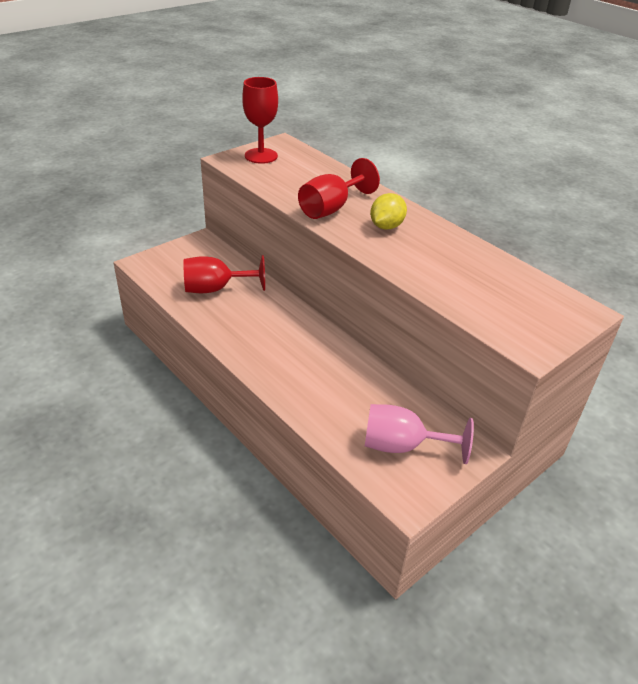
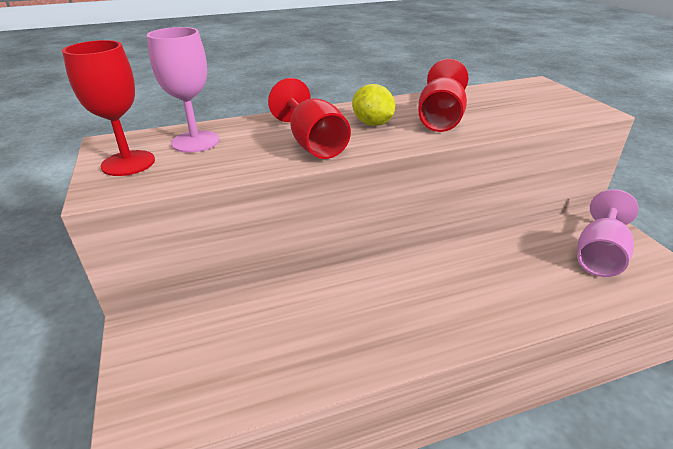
camera: 65 degrees left, 5 degrees down
red goblet [184,255,265,293] -> red goblet moved to [418,59,468,132]
none -> pink goblet [147,27,220,153]

